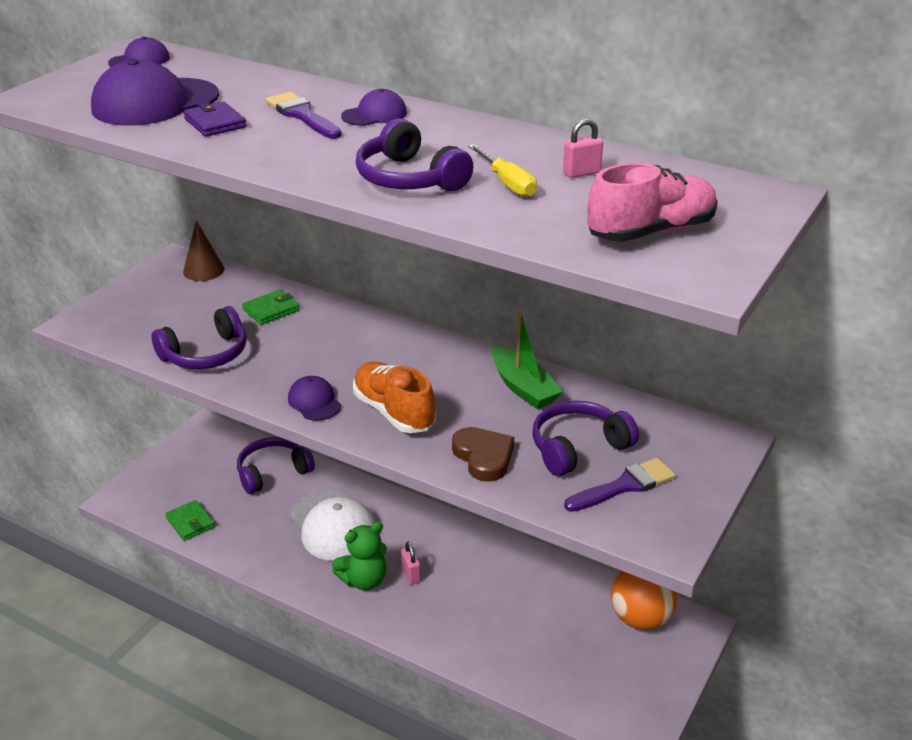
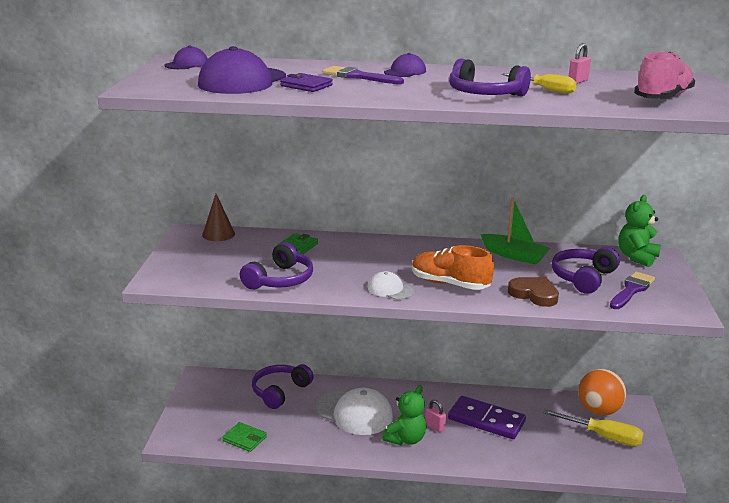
camera: 25 degrees left, 10 degrees down
purple cap [288,376,341,421] -> white cap [368,271,414,300]
none -> purple domino [448,396,526,439]
none -> yellow screwdriver [542,409,644,446]
none -> green teddy bear [618,195,661,267]

